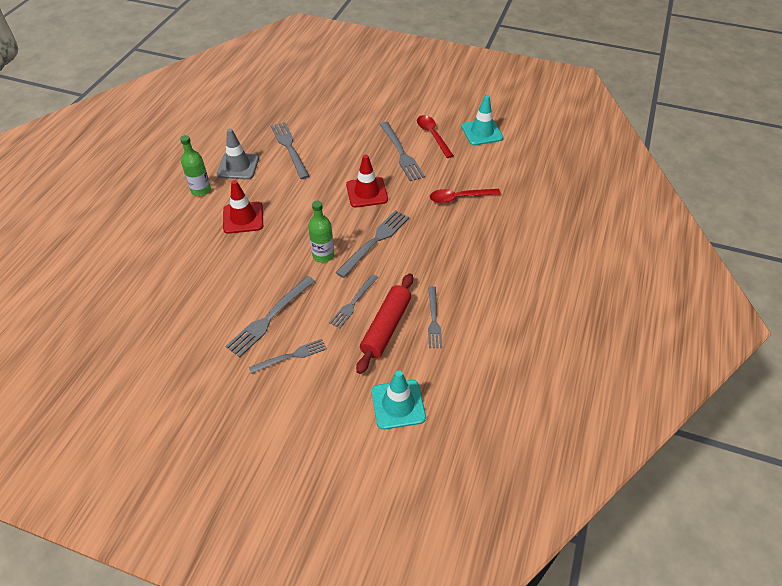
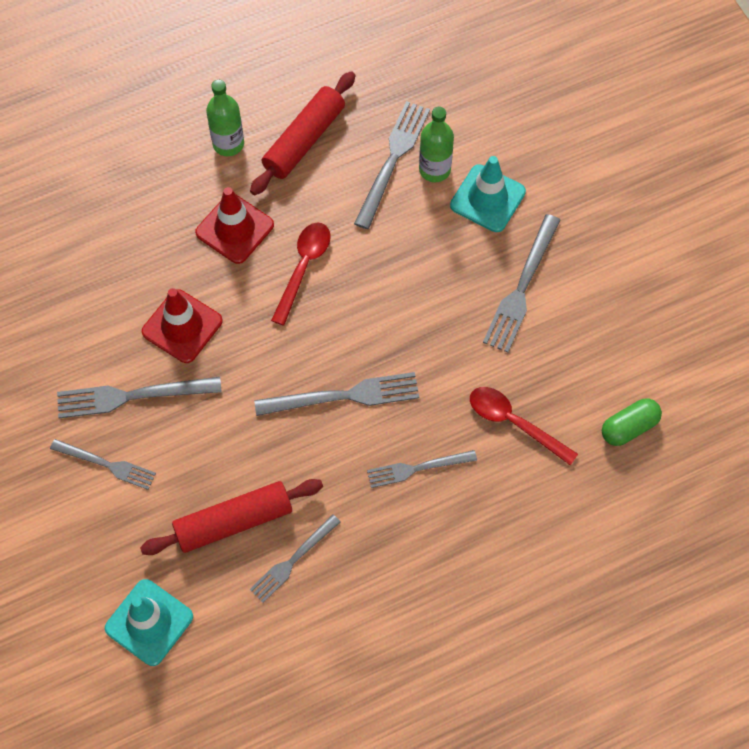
camera: 45 degrees right, 15 degrees up
grey traffic cone [217,128,259,180] -> red rolling pin [250,71,355,195]
green bottle [308,201,334,262] -> green bottle moved to [419,107,454,182]
grey fork [329,274,378,329] -> grey fork moved to [367,450,477,488]
red traffic cone [346,155,388,208] -> red traffic cone moved to [142,288,223,363]
red spoon [417,115,454,158] -> red spoon moved to [271,223,330,325]
turquoise traffic cone [462,95,503,146] -> turquoise traffic cone moved to [450,156,526,232]
none -> green capsule [602,399,662,446]

